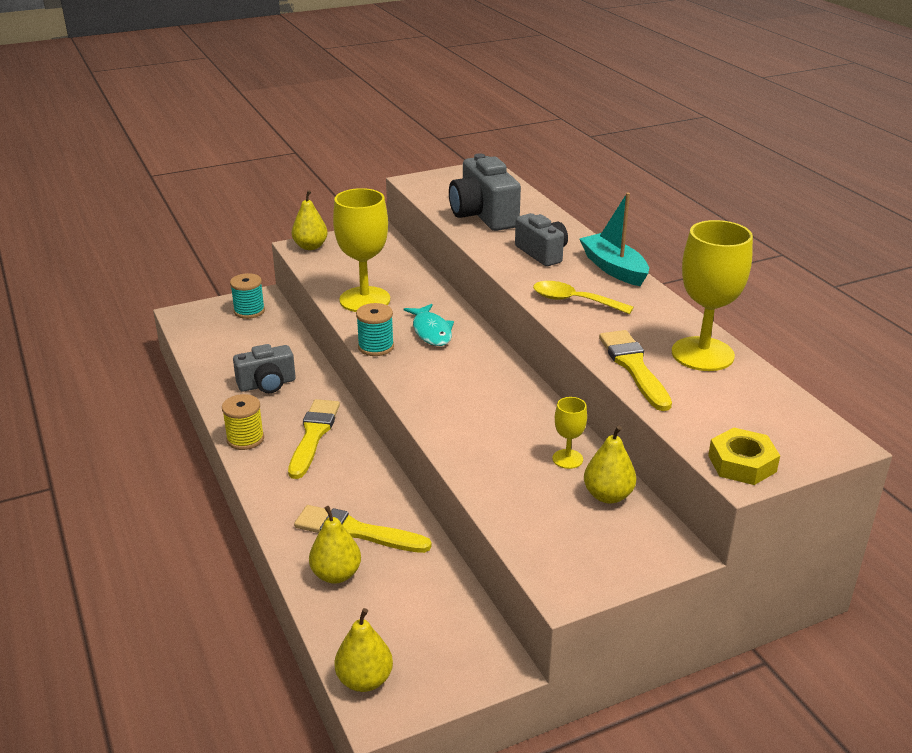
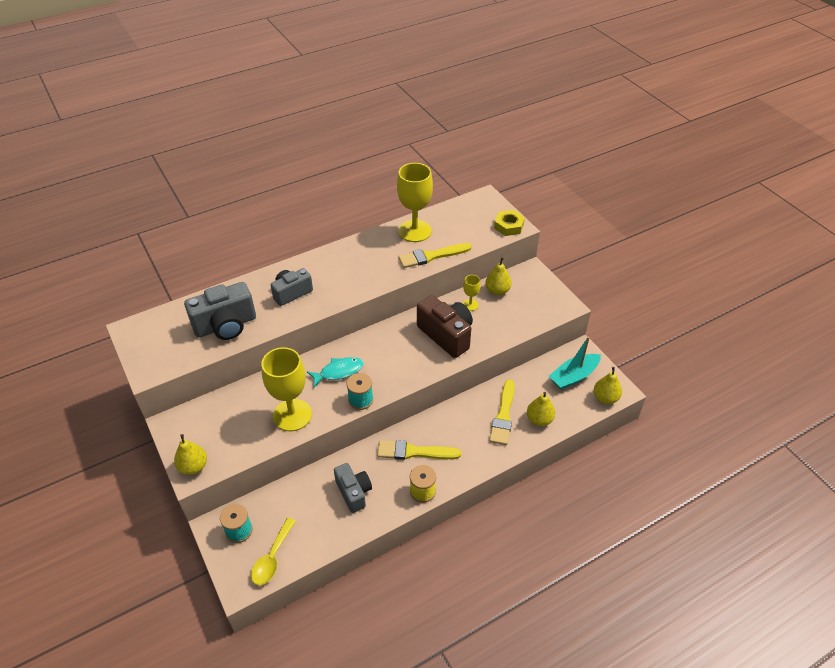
camera: 95 degrees left, 15 degrees up
yellow spoon [533,281,634,314] -> yellow spoon moved to [251,518,296,585]
turquoise boat [580,193,649,286] -> turquoise boat moved to [549,336,601,390]
none -> brown camera [417,295,473,358]

